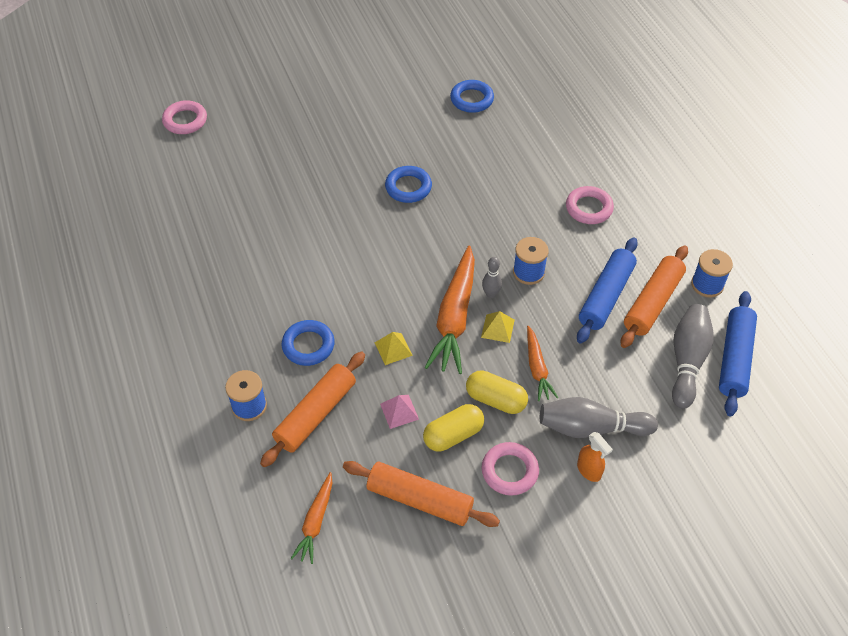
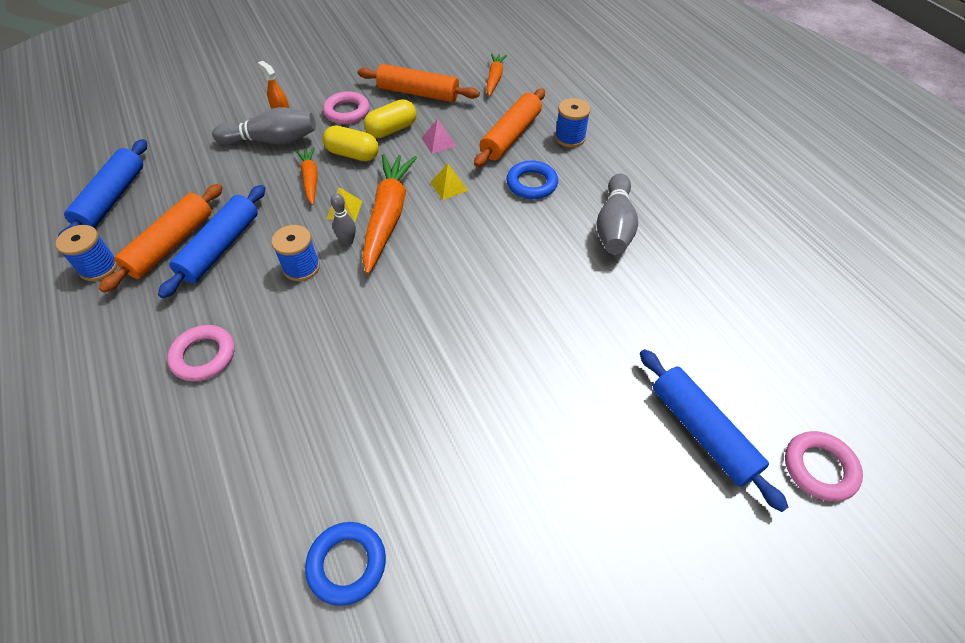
camera: 175 degrees right, 0 degrees up
blue ring [385,166,432,203] -> none
grey bowling pin [672,304,714,409] -> grey bowling pin moved to [596,173,638,255]
none -> blue rolling pin [640,349,788,512]

